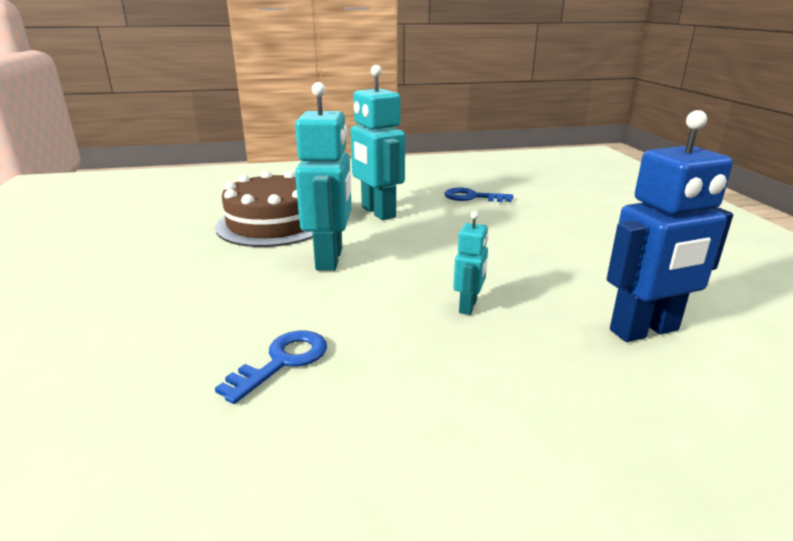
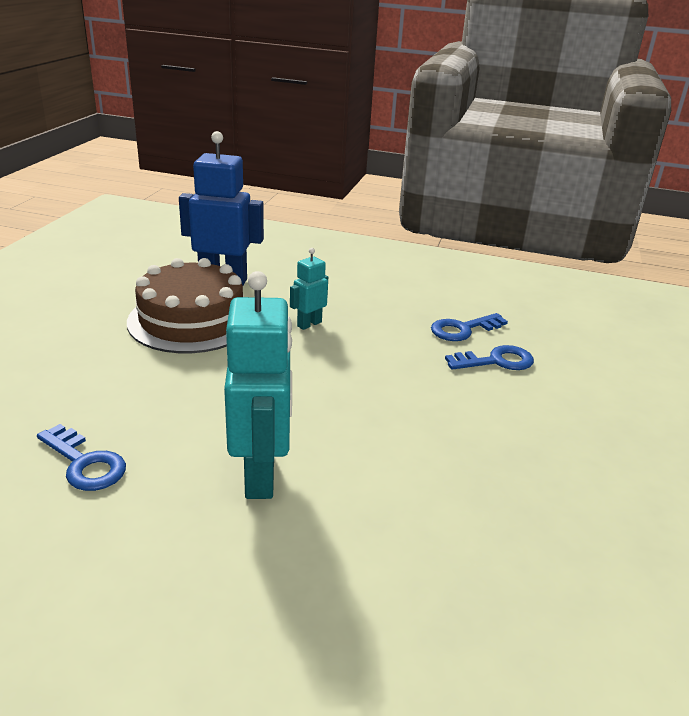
camera: 155 degrees left, 5 degrees up
brown cake [215,170,313,247] -> brown cake moved to [127,258,244,353]
turquoise robot [295,82,352,271] -> none
none -> blue key [445,345,534,370]

